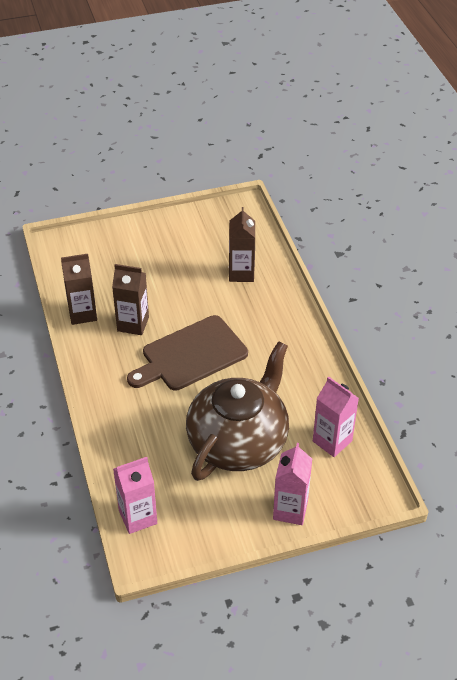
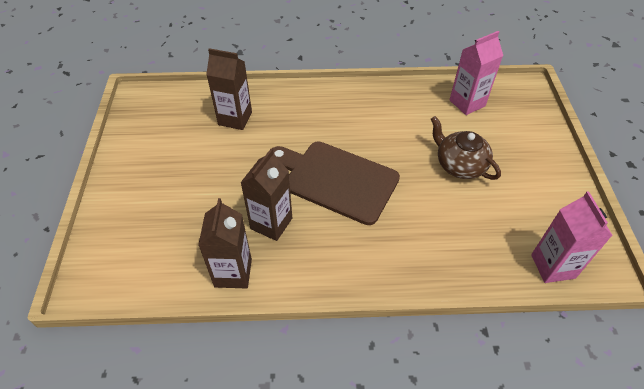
camera: 75 degrees left, 5 degrees up
brown cutting board [127,315,248,391] -> brown cutting board turned 135 degrees clockwise [272,142,400,225]
brown teapot [186,341,289,481] -> brown teapot [431,116,501,180], size x0.52
pink carton [273,443,312,525] -> none

